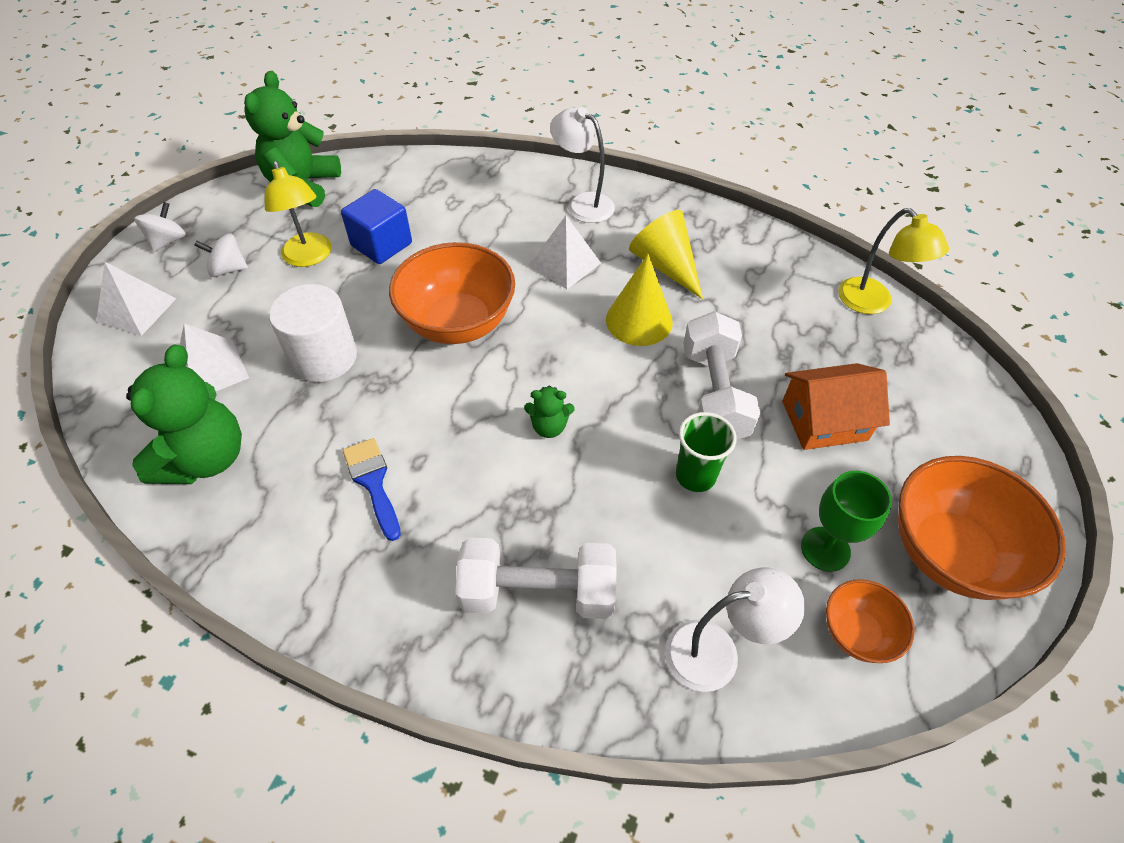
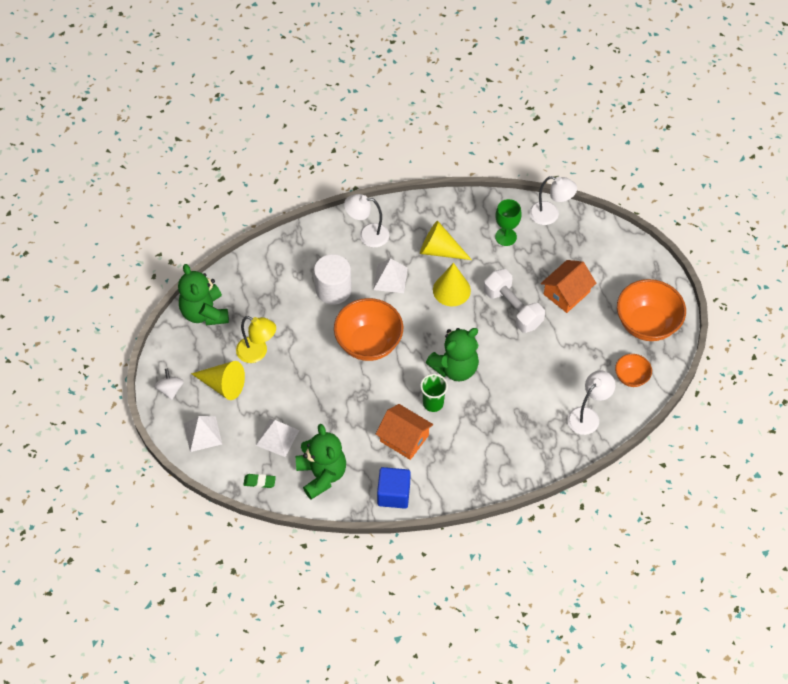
camera: 35 degrees left, 5 degrees up
white spinning top [194,233,248,277] -> yellow cone [191,361,245,400]
white cylinder [269,284,357,382] -> white cylinder moved to [314,254,352,305]
blue cube [341,189,412,264] -> blue cube moved to [377,467,411,509]
blue brush [343,438,401,541] -> orange house [376,404,433,460]
white dumbbell [455,537,617,619] -> none
green teddy bear [524,386,574,438] -> green teddy bear [426,328,479,381], size x2.09
green cup [676,412,737,492] -> green cup moved to [420,374,448,412]
green goblet [801,471,892,572] -> green goblet moved to [495,199,522,246]
yellow lamp [838,208,949,314] -> white lamp [529,176,577,225]
none -> green eraser [243,474,276,488]

